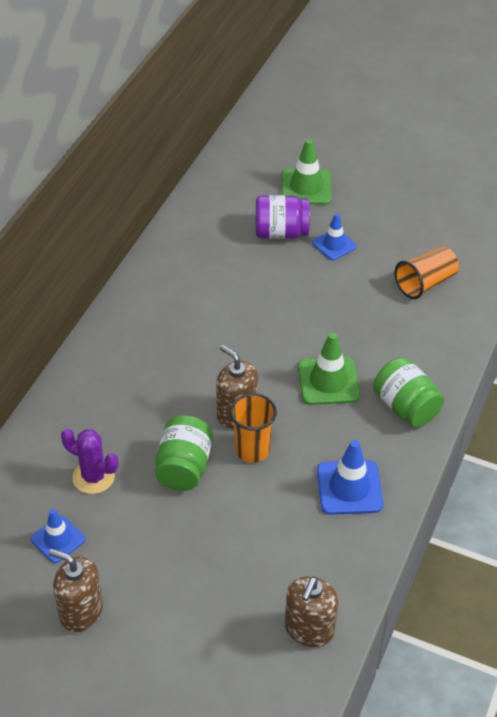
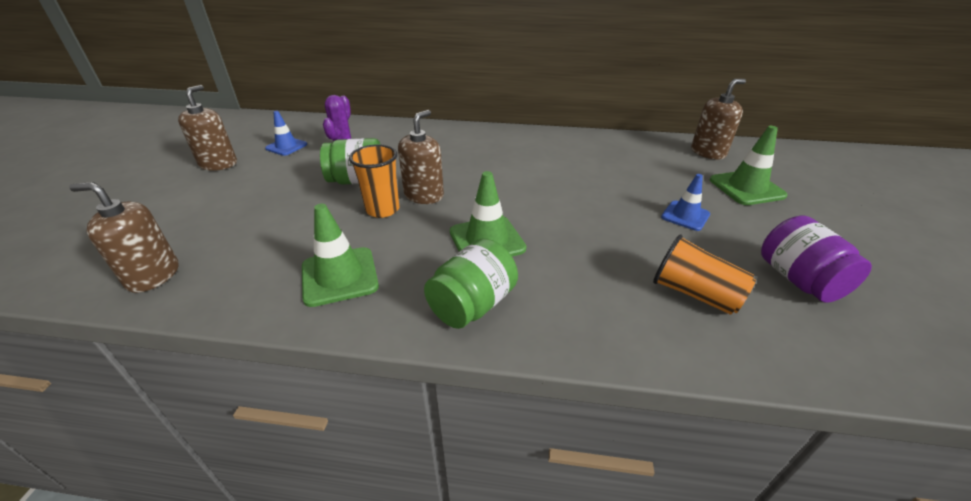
camera: 75 degrees right, 10 degrees down
purple jar [255,195,310,239] -> purple jar moved to [761,215,872,303]
blue traffic cone [317,440,383,515] -> green traffic cone [302,204,379,307]
none -> brown soap dispenser [691,79,746,160]

